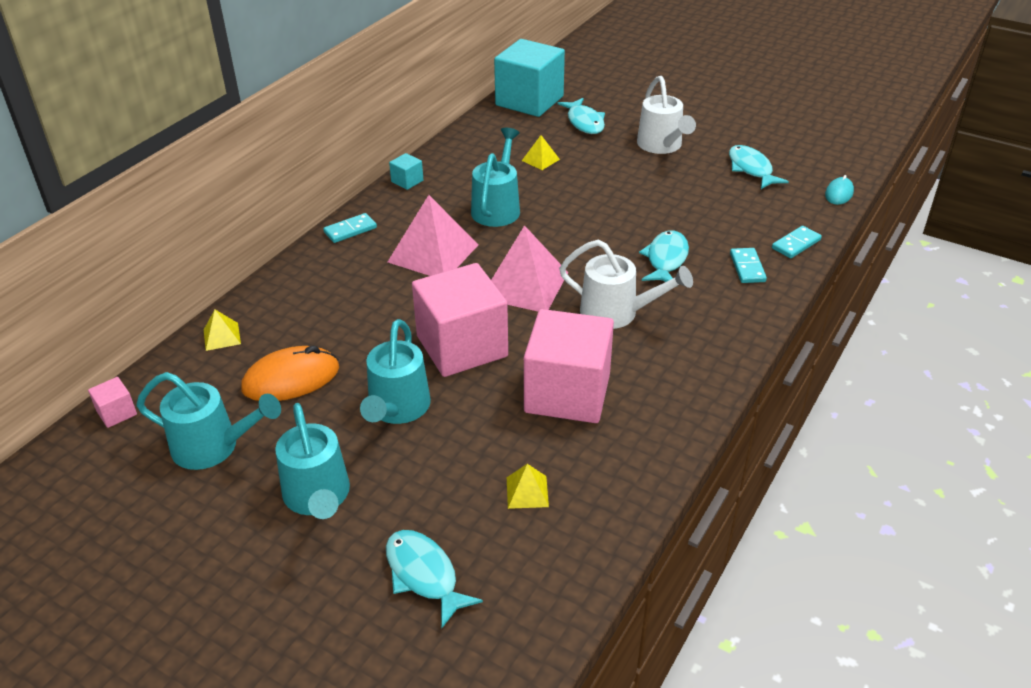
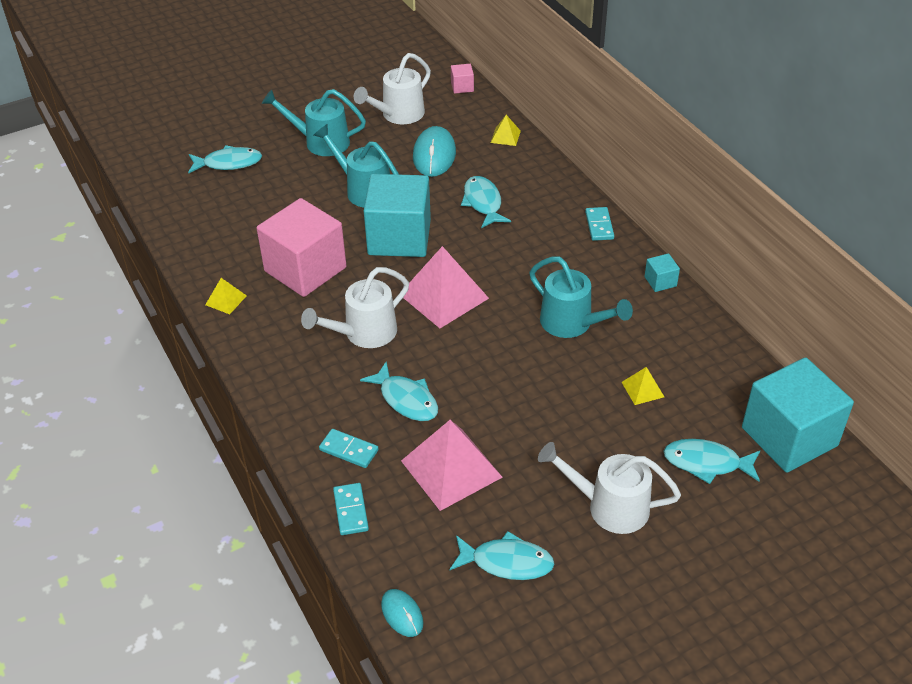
camera: 120 degrees right, 5 degrees up
turquoise watering can [136,372,281,470] -> white watering can [354,53,431,124]
orange mouse [241,346,339,401] -> turquoise mouse [413,126,456,177]
pink pyramid [388,195,478,276] -> pink pyramid moved to [401,420,503,511]
pink cube [412,263,508,377] -> turquoise cube [364,174,431,257]
yellow pyramid [507,464,549,509] -> yellow pyramid moved to [205,278,247,314]
none -> turquoise fish [461,176,511,228]

